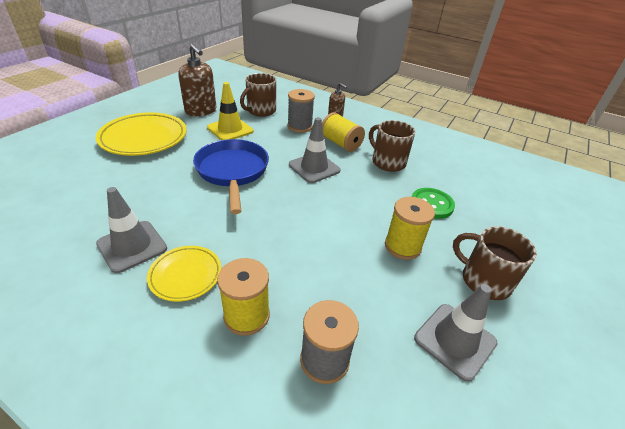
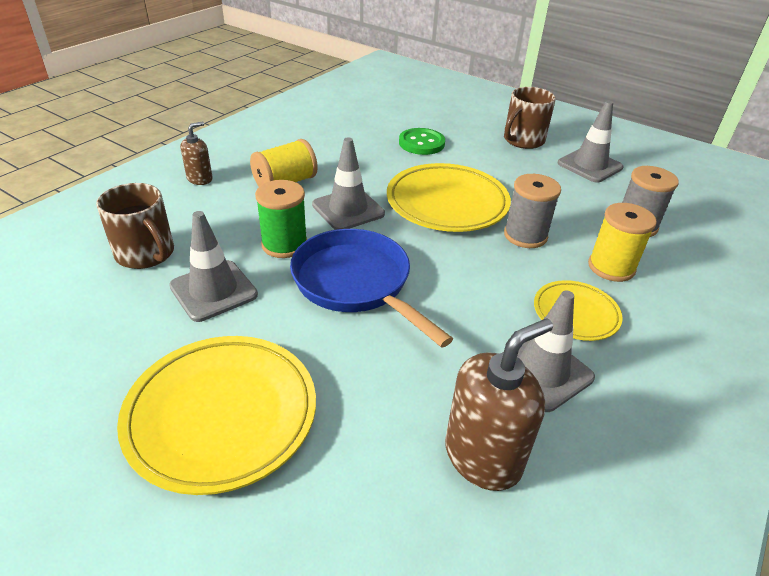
camera: 85 degrees left, 0 degrees up
brown soap dispenser [178,43,217,116] -> brown soap dispenser moved to [445,318,553,491]
blue pan [193,139,269,214] -> blue pan turned 60 degrees clockwise [290,229,453,348]
yellow traffic cone [207,82,253,140] -> grey traffic cone [169,211,258,322]
grey spool [287,89,315,133] -> grey spool moved to [504,174,561,248]
brown mug [369,120,415,172] -> none
yellow spool [385,197,435,260] -> none
none -> green spool [255,180,307,258]
none -> yellow plate [387,163,511,232]

